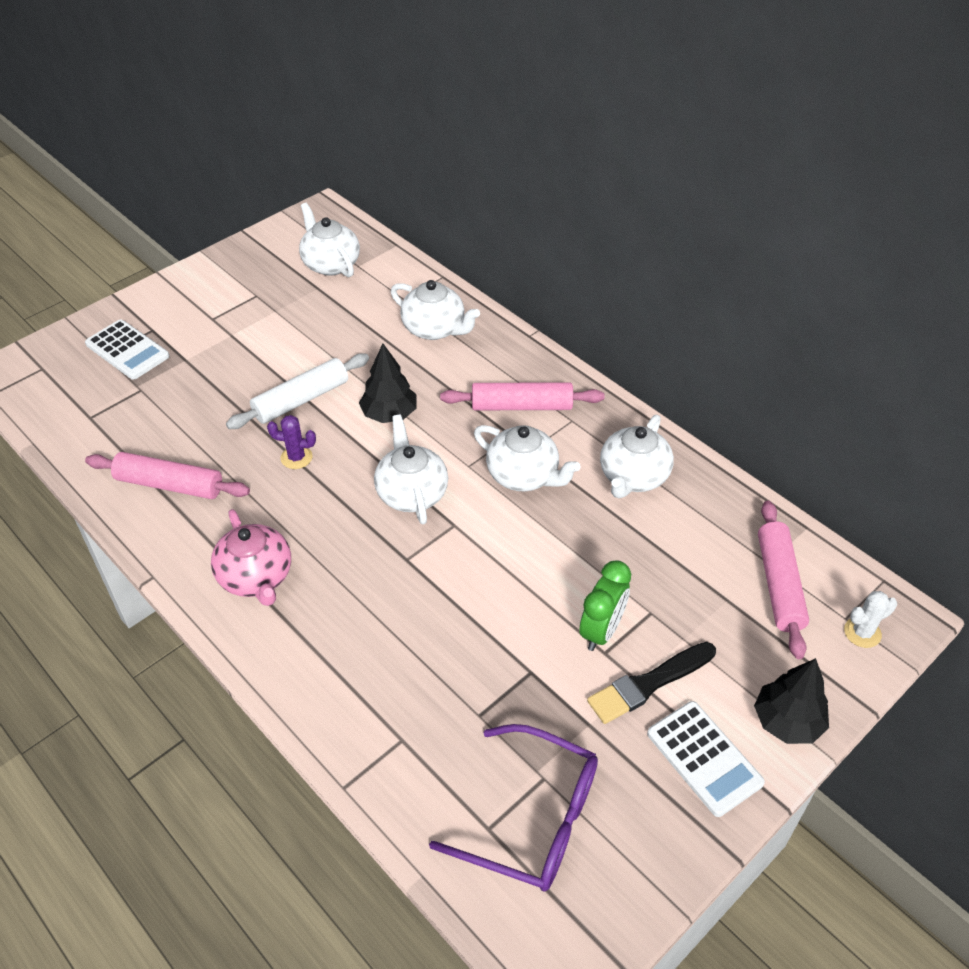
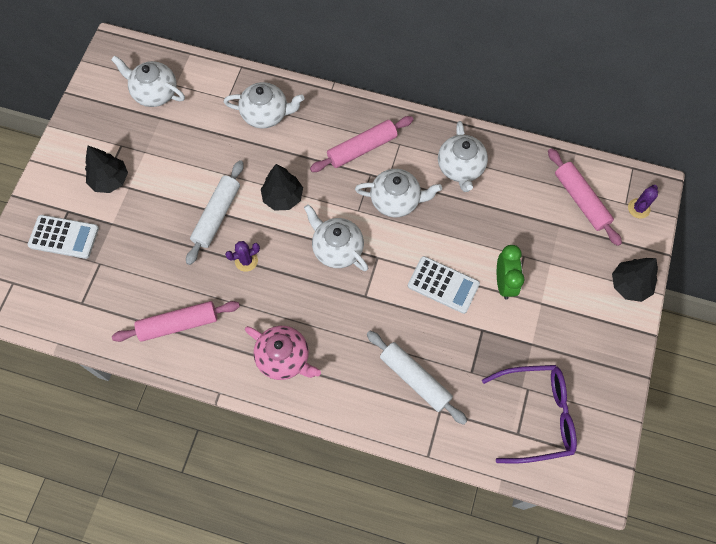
camera: 30 degrees left, 20 degrees up
black brush [587,642,716,724] -> none
white calculator [647,701,765,817] -> white calculator moved to [408,256,480,314]
white cactus [844,591,897,648] -> purple cactus [628,185,658,219]
none -> black tree [85,146,128,193]
none -> white rolling pin [367,331,467,425]

